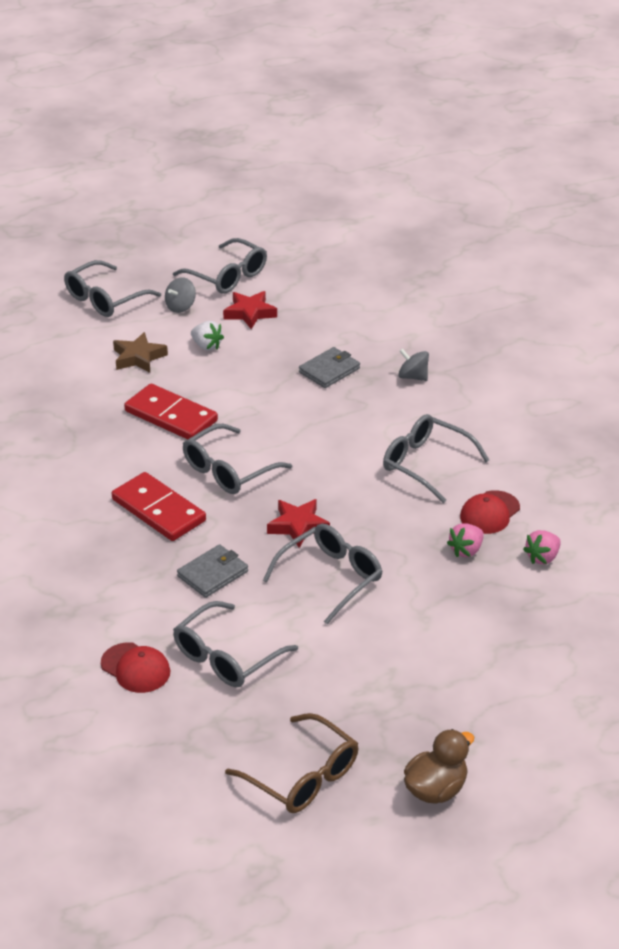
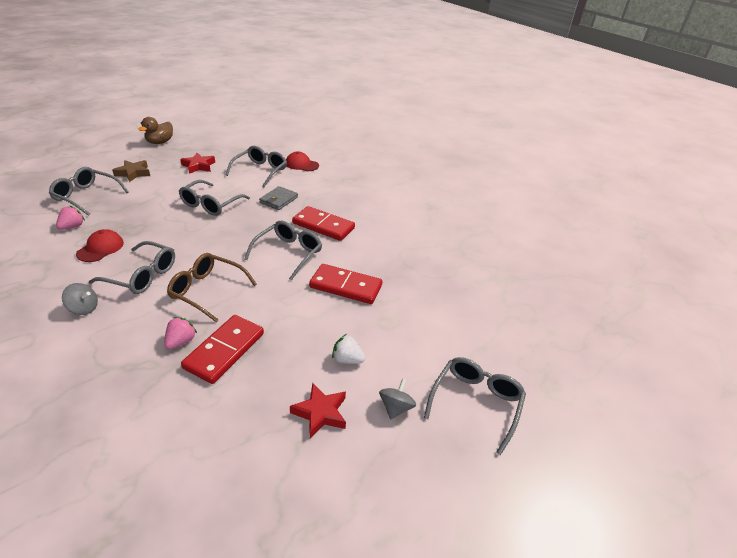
camera: 160 degrees right, 0 degrees up
brown star [113,332,168,373] -> brown star moved to [112,160,150,182]
grey glasses [173,238,267,294] -> grey glasses moved to [49,167,129,216]
brown glasses [225,713,358,813] -> brown glasses moved to [167,253,257,322]
red star [267,499,330,548] -> red star moved to [180,153,215,174]
grey wallet [299,347,360,388] -> red domino [181,315,264,384]
grey spinning top [398,348,429,381] -> grey spinning top moved to [62,283,98,315]
pink strawberry [447,523,484,557] -> pink strawberry moved to [164,317,197,349]

